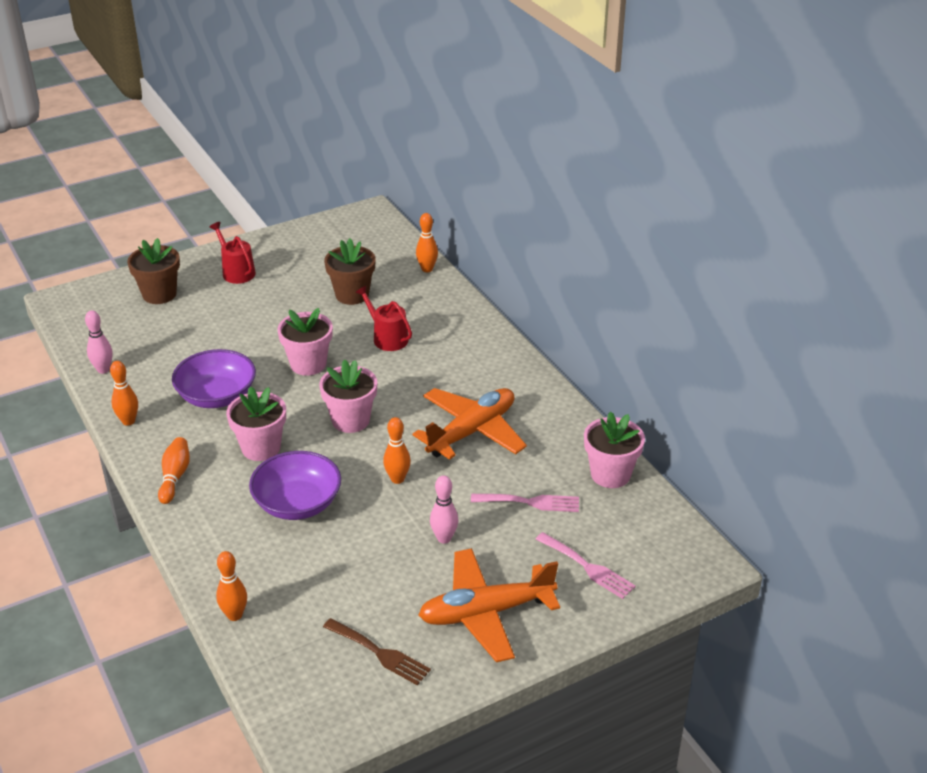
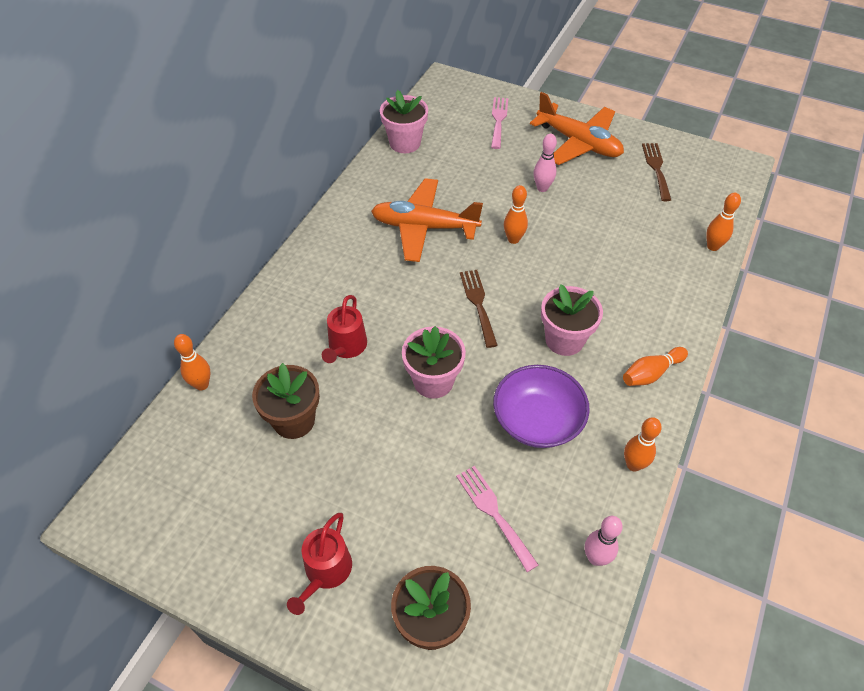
camera: 125 degrees left, 15 degrees up
purple bowl [249,451,341,520] -> none
pink flower pot [319,359,377,433] -> brown fork [460,270,498,348]
pink fork [471,494,579,512] -> pink fork moved to [456,466,538,572]

